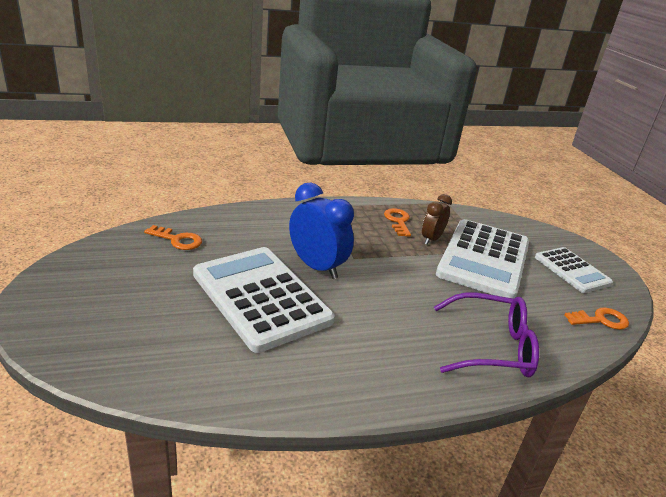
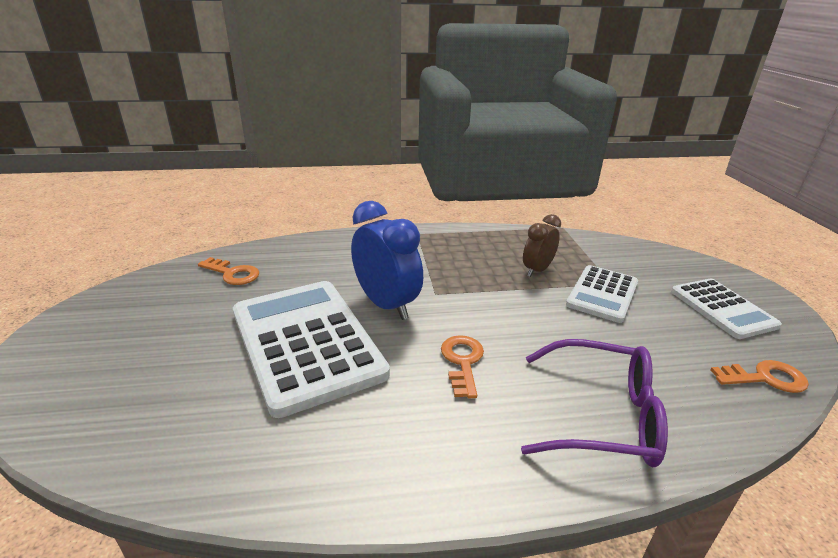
camera: 10 degrees right, 0 degrees up
orange key [384,208,411,237] -> orange key moved to [441,335,484,398]
white calculator [436,219,529,299] -> white calculator [566,265,638,323], size x0.57

